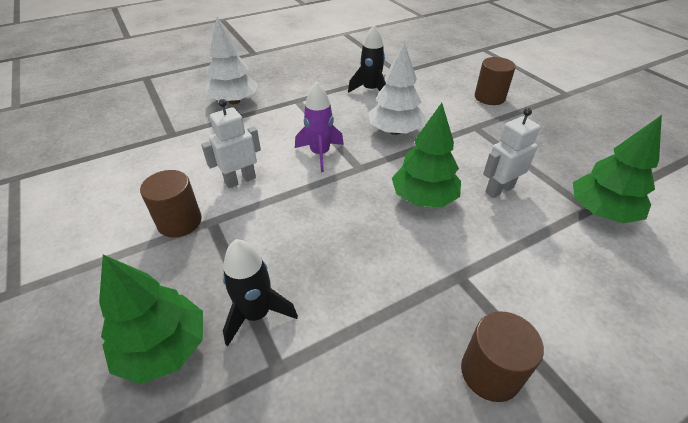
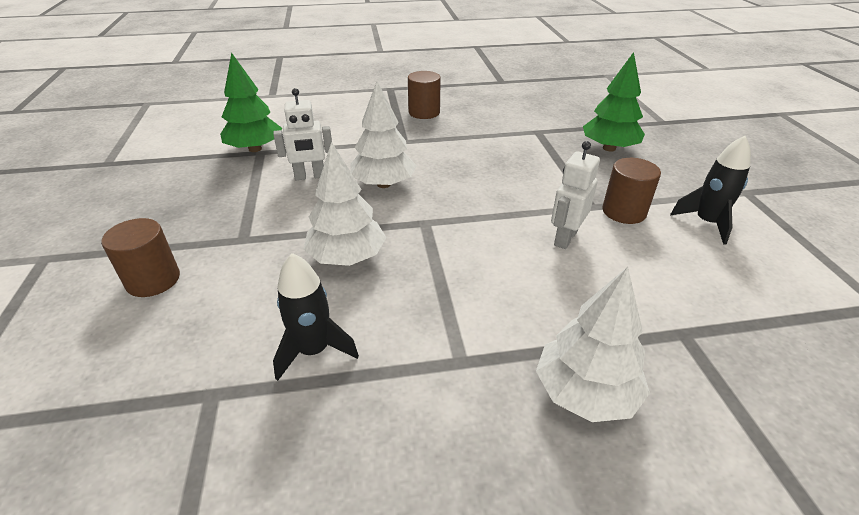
camera: 160 degrees left, 5 degrees down
white robot [201,99,261,188] -> white robot turned 135 degrees clockwise [551,141,600,249]
black rocket [223,239,298,346] -> black rocket moved to [670,136,751,245]
purple rocket [295,81,344,172] -> none
green tree [392,103,461,207] -> white tree [350,81,417,188]

